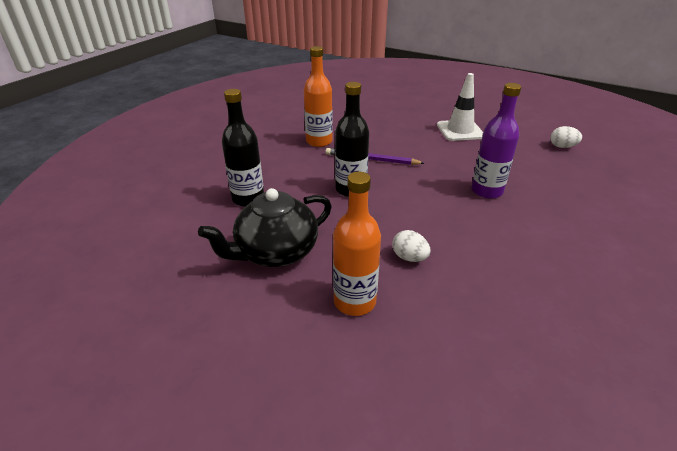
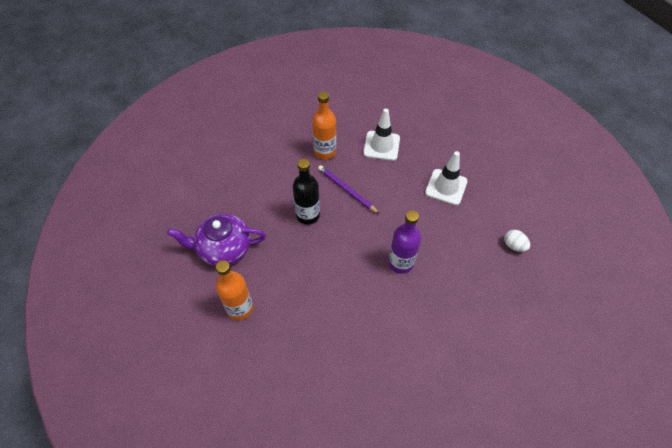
camera: 30 degrees right, 20 degrees up
black teapot [198,188,332,267] -> purple teapot [167,213,266,266]
black bottle [222,89,264,207] -> none
white egg [392,230,430,262] -> none
none -> white traffic cone [363,108,400,161]

